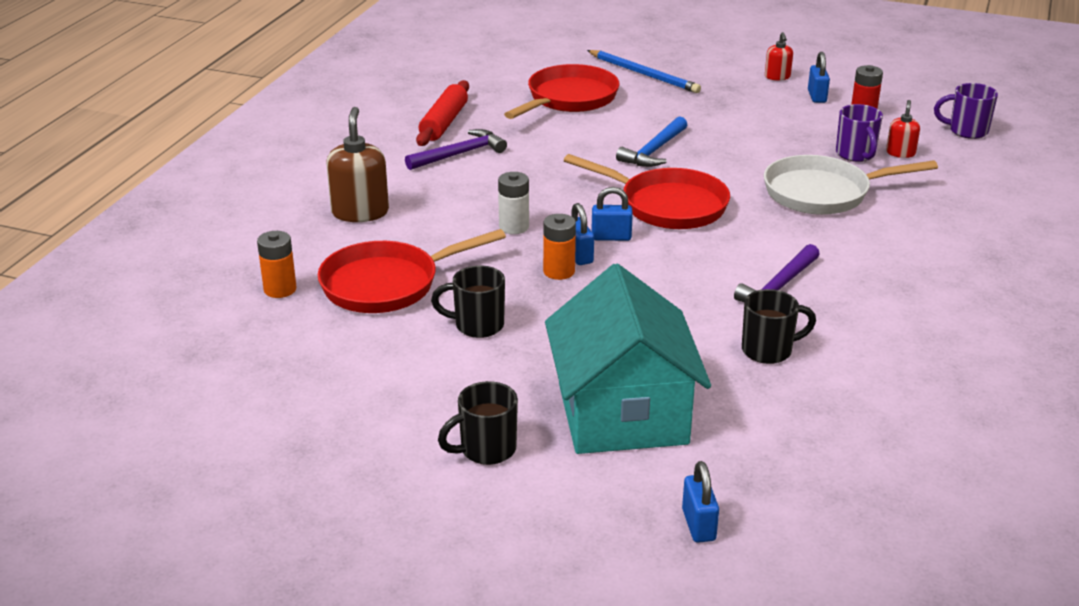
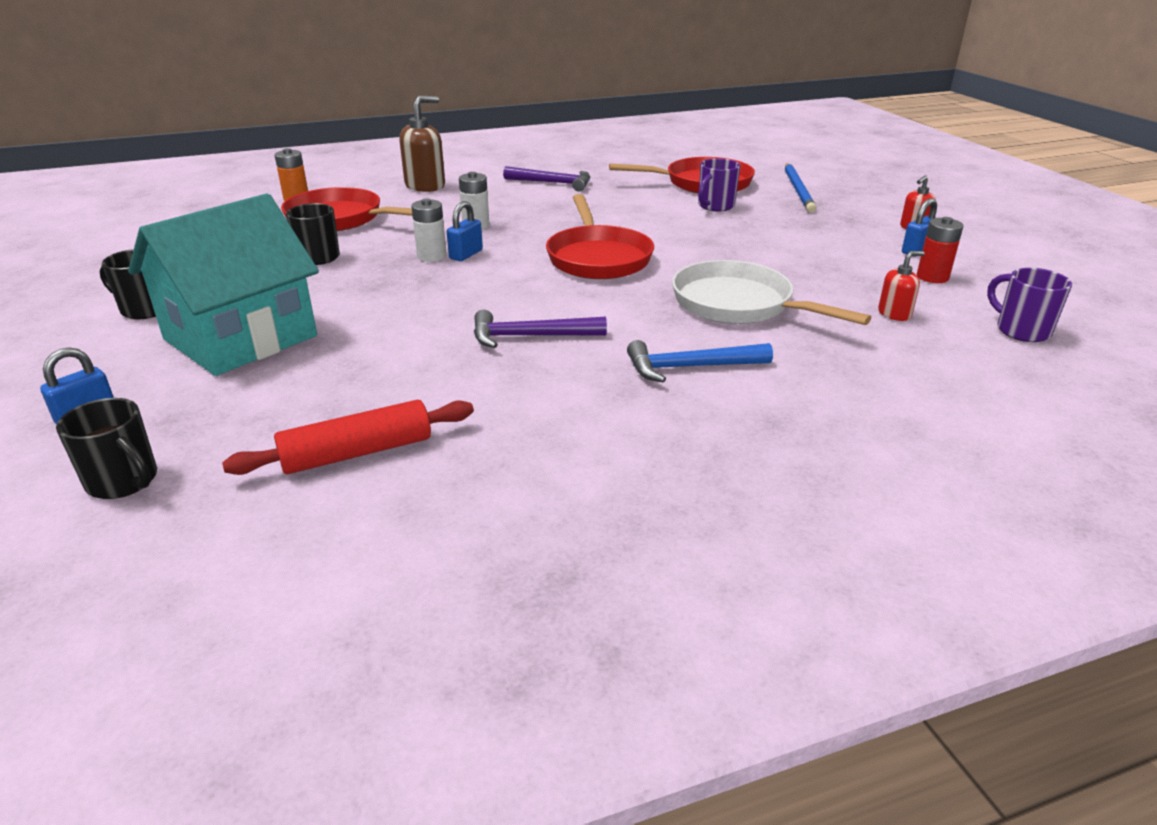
camera: 50 degrees right, 0 degrees up
red rolling pin [416,80,469,146] -> red rolling pin moved to [222,400,474,475]
orange battery [543,214,576,280] -> white battery [411,198,447,262]
blue padlock [591,187,633,241] -> none
blue hammer [616,116,687,167] -> blue hammer moved to [627,340,773,383]
black mug [742,289,816,364] -> black mug moved to [56,398,157,499]
purple mug [836,104,883,162] -> purple mug moved to [698,158,740,211]

